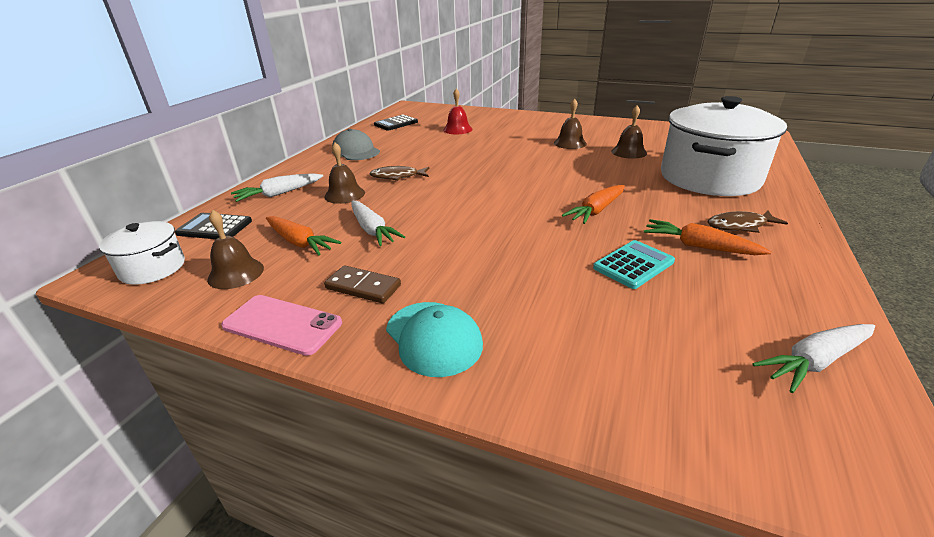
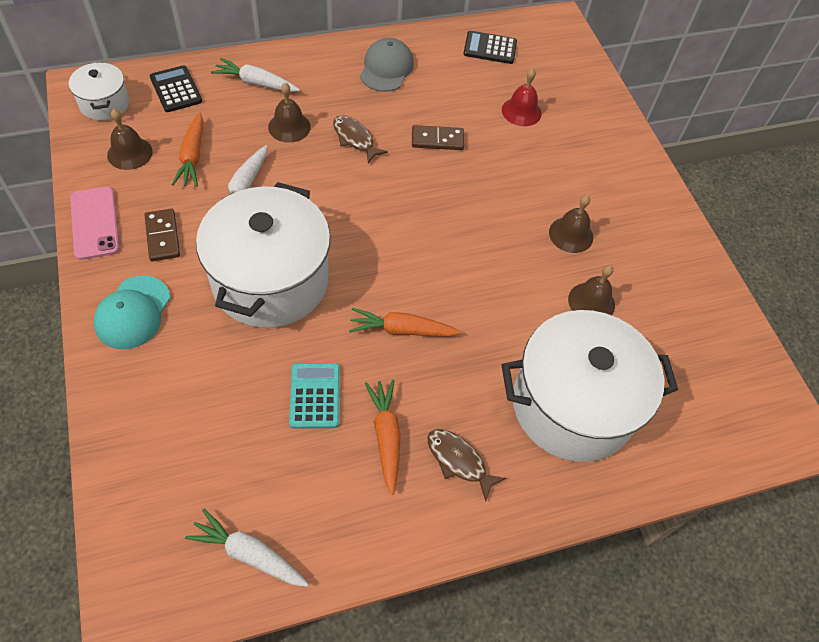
camera: 45 degrees right, 25 degrees up
turquoise calculator [593,240,675,289] -> turquoise calculator turned 105 degrees counterclockwise [289,363,340,429]
none -> white pot [196,182,331,328]
none -> brown domino [412,125,464,150]

